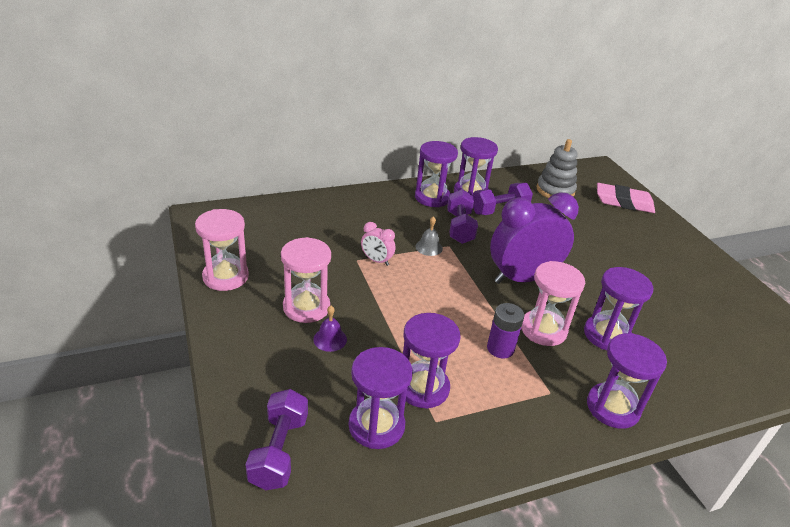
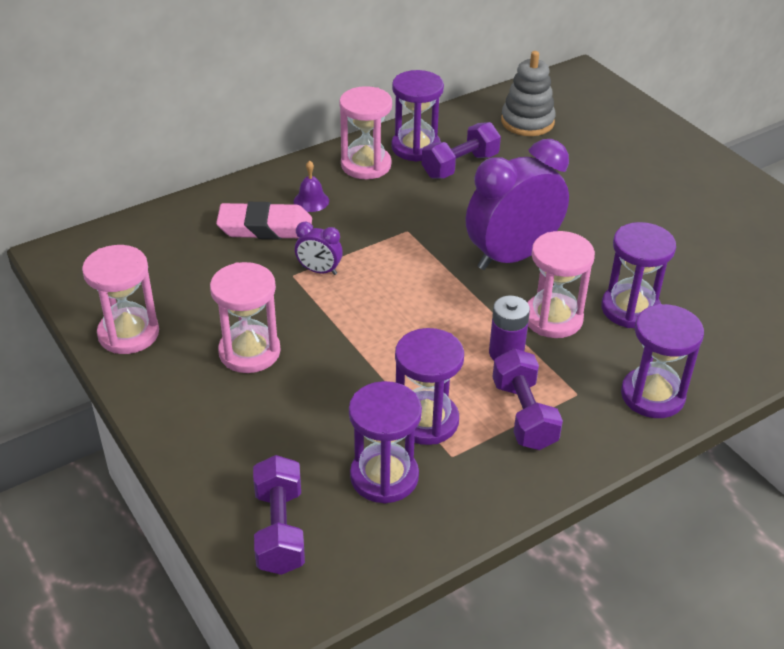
camera: 10 degrees left, 5 degrees up
purple bell [313,306,347,352] -> purple bell moved to [294,160,329,212]
pink clock [361,222,395,266] -> purple clock [295,222,343,275]
purple hourglass [415,141,458,207] -> pink hourglass [339,86,392,179]
grey bell [415,216,443,256] -> none
purple dumbbell [447,189,478,244] -> purple dumbbell moved to [493,348,563,450]
pink eraser [597,183,655,213] -> pink eraser moved to [216,202,312,240]

